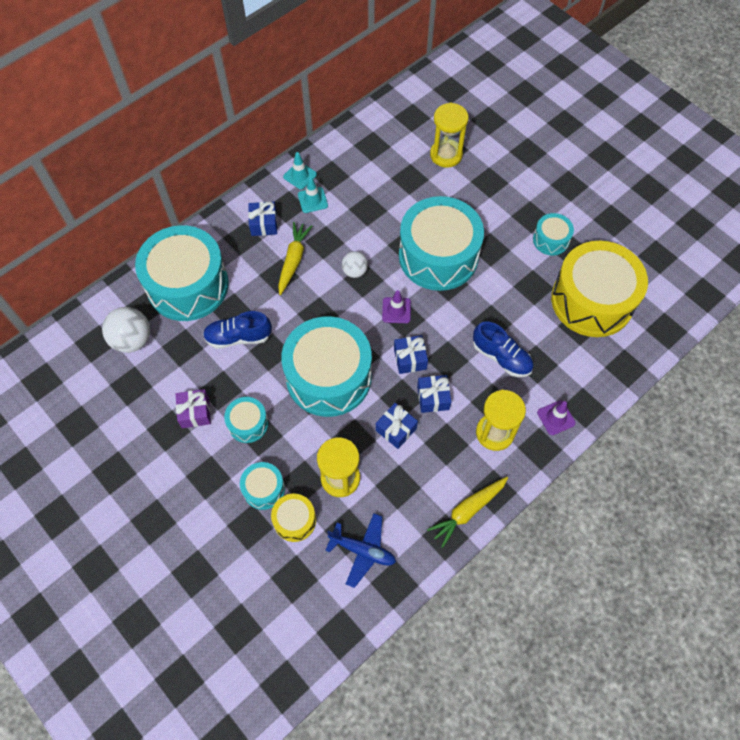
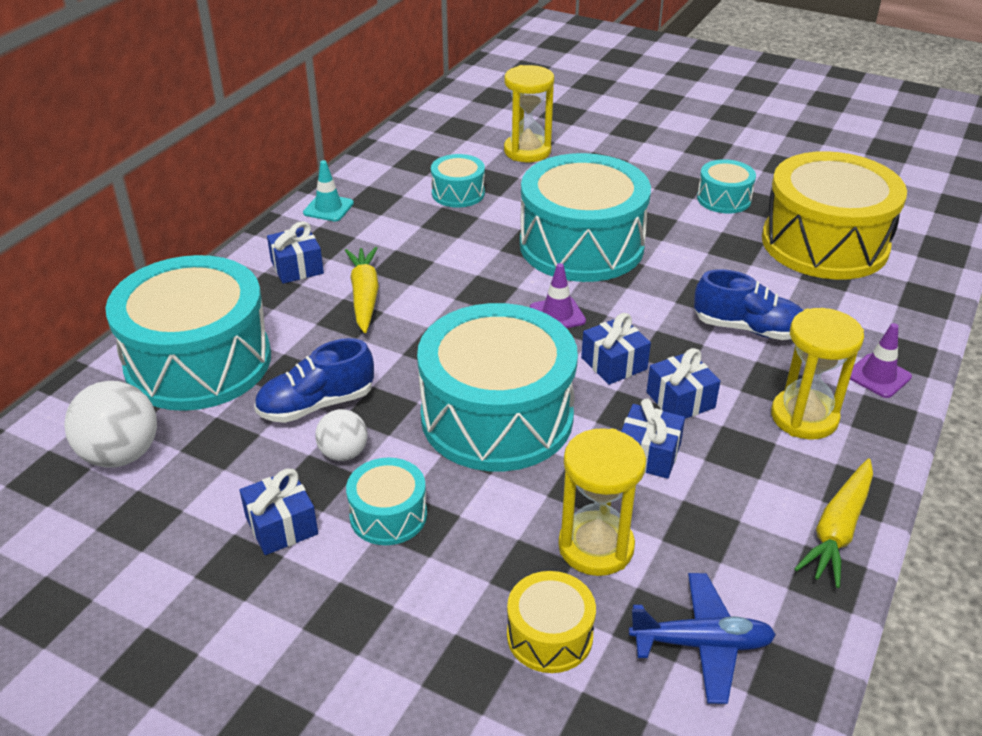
camera: 20 degrees left, 25 degrees down
purple gift [176,389,211,428] -> blue gift [240,469,318,555]
turquoise drum [240,462,285,510] -> turquoise drum moved to [431,154,485,208]
turquoise traffic cone [298,177,328,213] -> none
white ball [342,251,368,278] -> white ball moved to [315,409,368,461]

